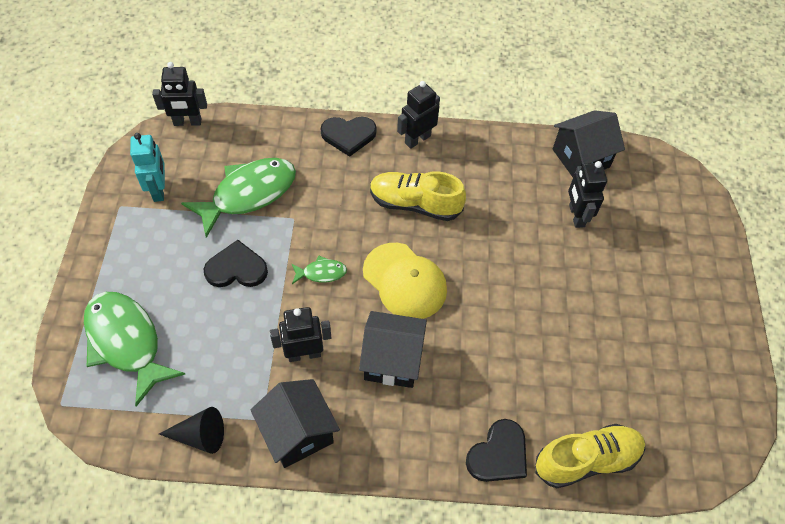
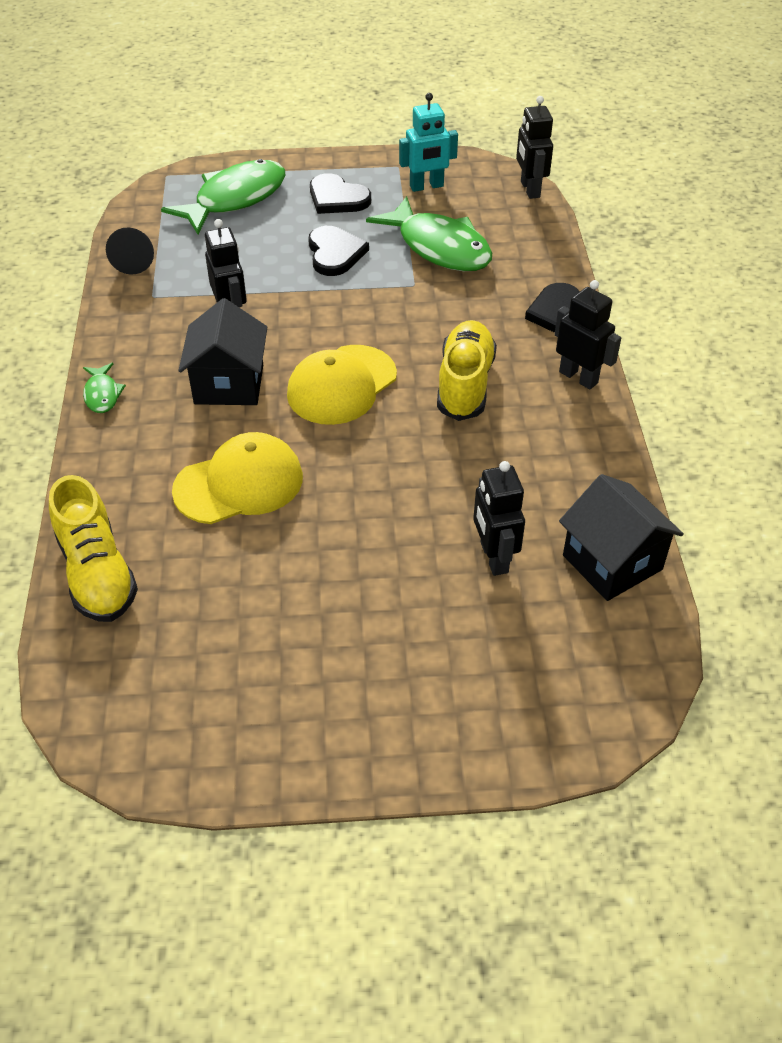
camera: 85 degrees right, 10 degrees down
black house [251,379,340,468] -> none
green fish [292,255,347,284] -> green fish moved to [83,363,126,413]
black heart [466,419,527,482] -> black heart moved to [310,173,371,214]
black robot [568,161,607,228] -> black robot turned 90 degrees counterclockwise [473,461,525,576]
none -> yellow cap [172,432,303,524]

